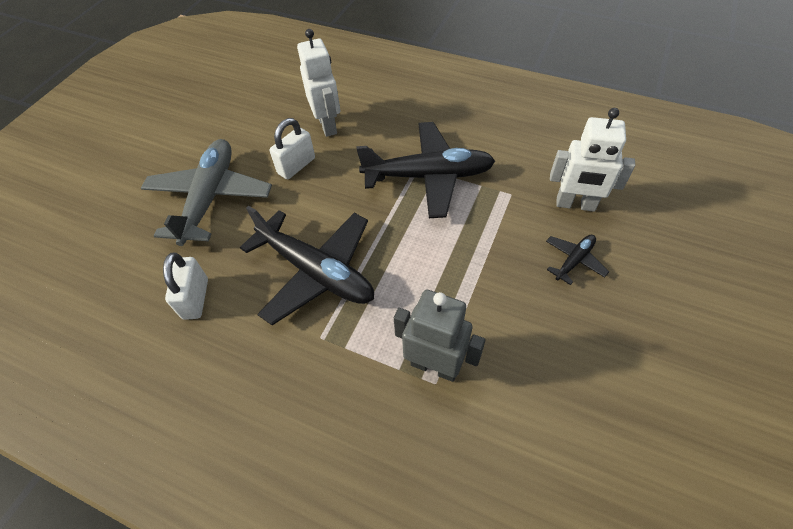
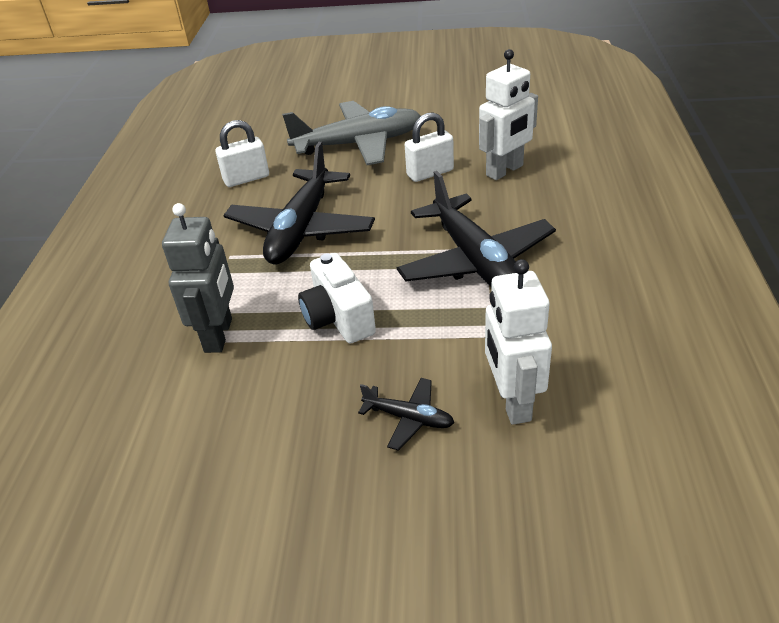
camera: 70 degrees right, 15 degrees down
white padlock [270,118,315,179] -> white padlock turned 45 degrees counterclockwise [405,112,454,182]
none -> white camera [298,253,376,343]

